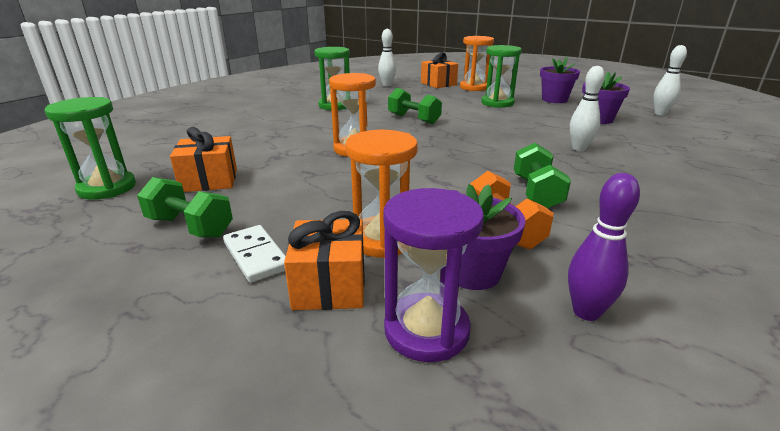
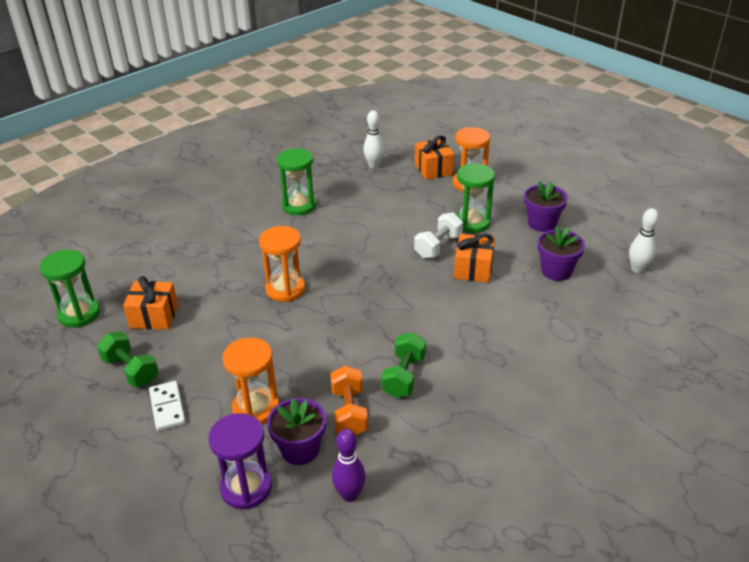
camera: 15 degrees right, 10 degrees up
orange gift [284,211,365,310] -> orange gift moved to [454,233,495,283]
green dumbbell [388,88,442,124] -> none
white bowling pin [570,66,605,151] -> none
none -> white dumbbell [414,212,463,259]

